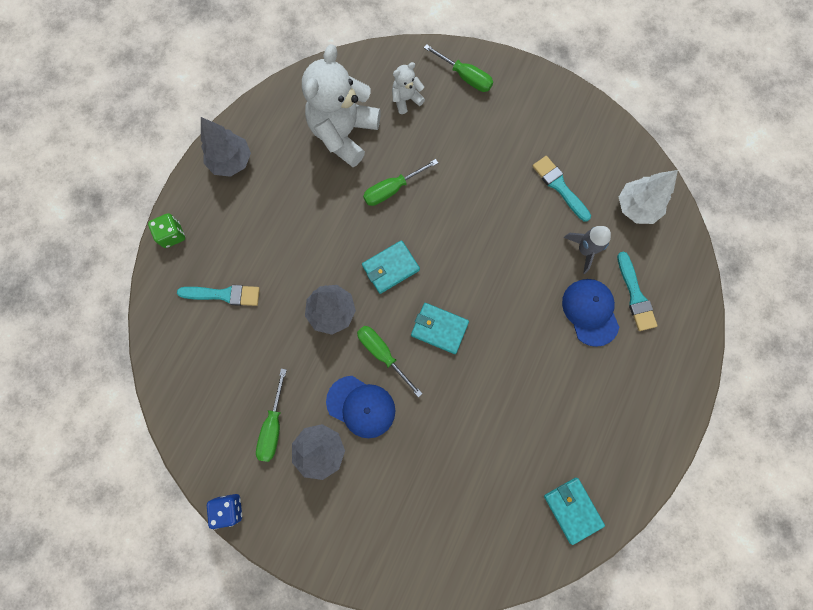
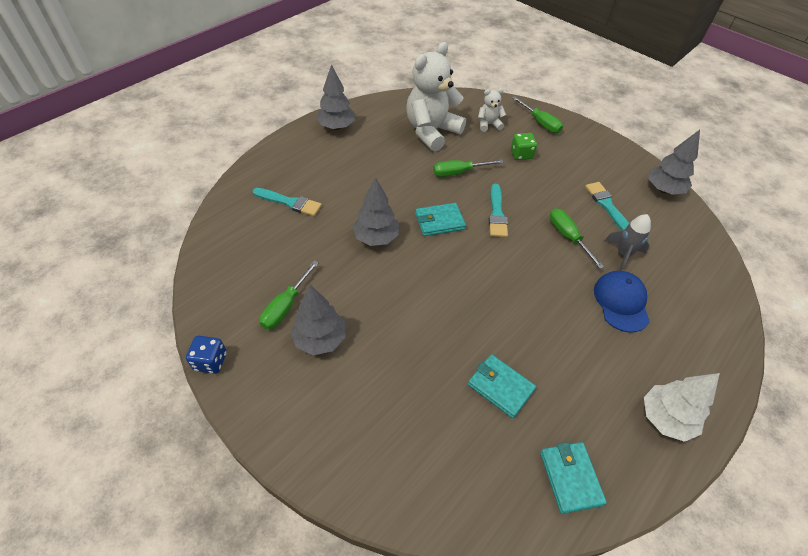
camera: 15 degrees right, 25 degrees down
green dice [148,213,185,248] -> green dice moved to [511,133,537,160]
blue cap [326,376,395,438] -> none
green screwdriver [357,326,423,397] -> green screwdriver moved to [550,208,604,269]
turquoise wallet [411,303,469,354] -> turquoise wallet moved to [468,354,536,418]
turquoise brush [617,251,657,331] -> turquoise brush moved to [489,184,508,237]
white tree [619,170,678,224] -> white tree moved to [644,373,720,442]
none -> grey tree [648,130,700,195]

